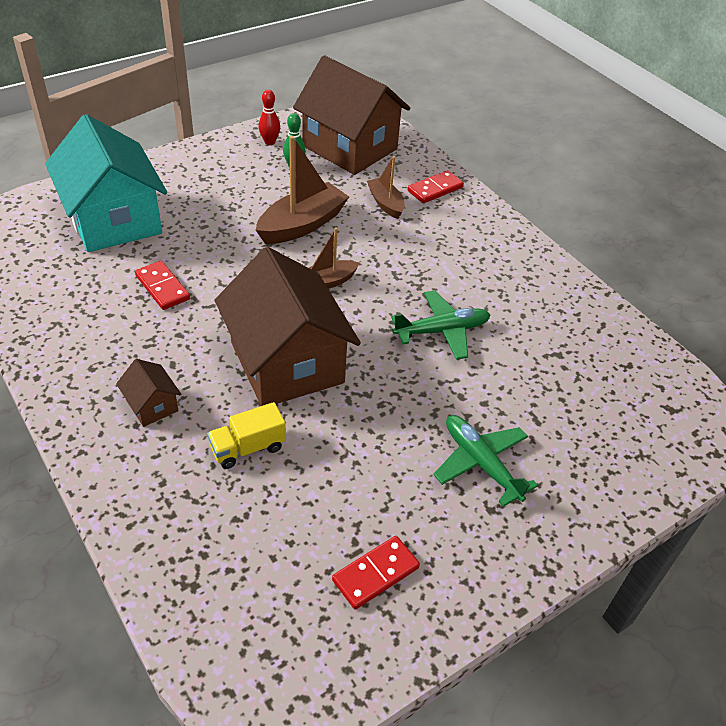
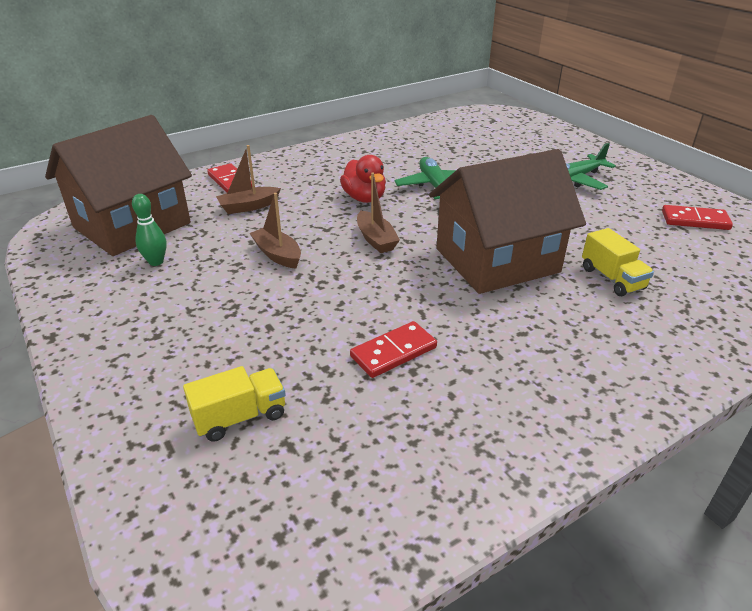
camera: 85 degrees left, 10 degrees down
turquoise house [45,114,167,252] -> yellow truck [183,366,286,442]
brown house [116,359,181,427] -> none
brown boat [256,136,349,244] -> brown boat [249,193,301,269], size x0.58
red bowling pin [259,90,280,145] -> none
red domino [332,536,420,610] -> red domino turned 45 degrees counterclockwise [662,205,733,230]
none -> red duck [340,155,386,203]

